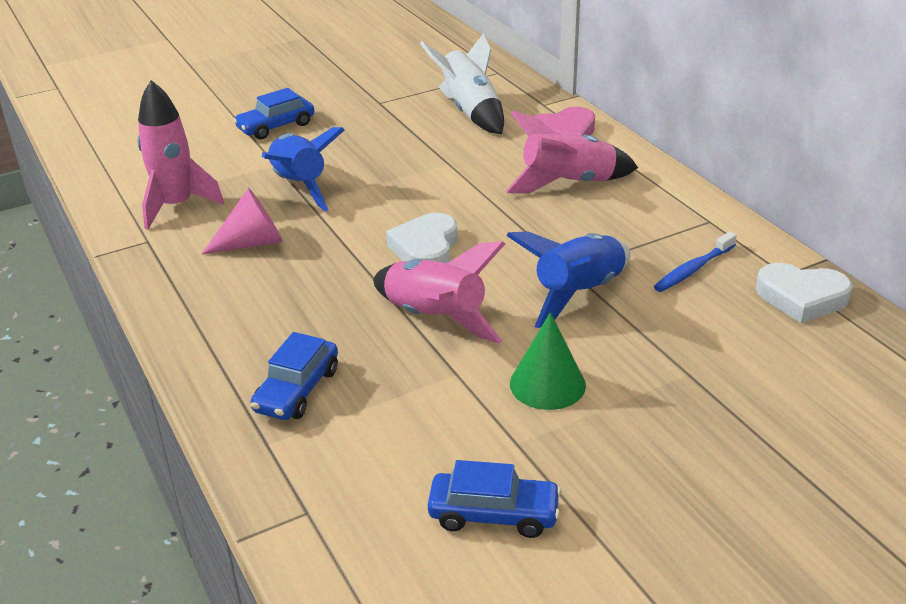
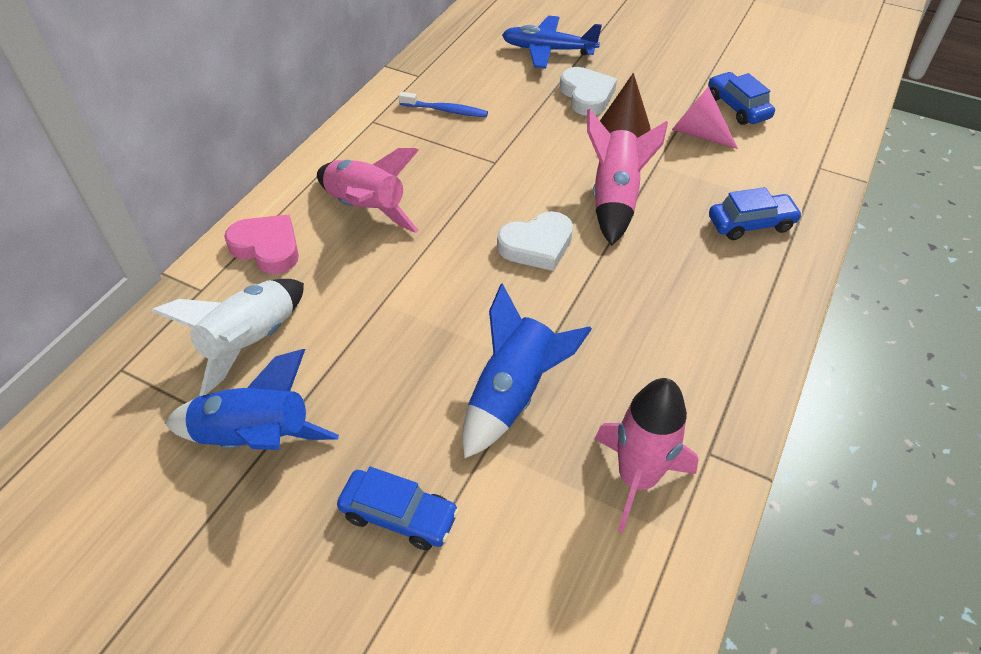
camera: 125 degrees left, 15 degrees up
pink cone [202,188,283,255] -> pink cone moved to [672,87,738,149]
blue rocket [506,231,631,328] -> blue rocket moved to [165,349,339,450]
green cone [510,312,586,410] -> brown cone [600,73,651,138]
white heart [756,263,853,323] -> white heart moved to [560,67,617,116]
none -> blue plane [502,16,602,68]

